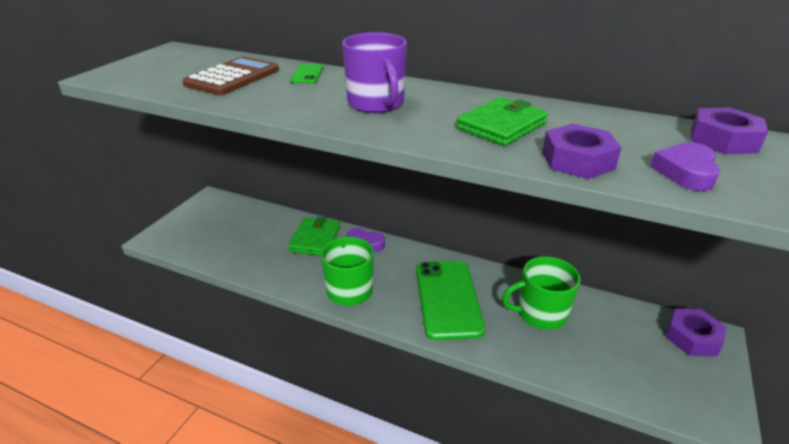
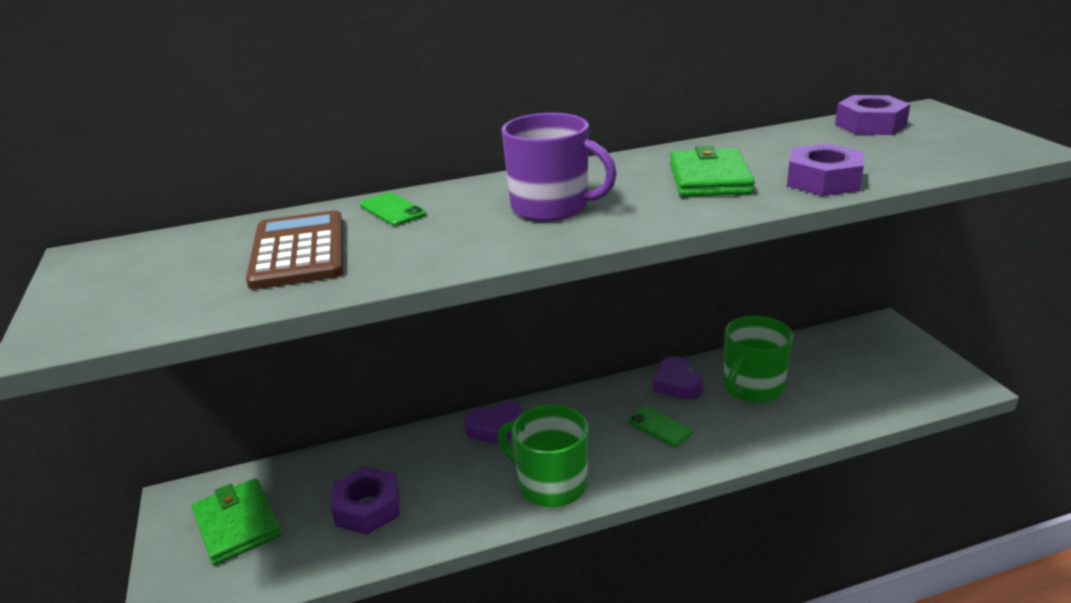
camera: 40 degrees left, 5 degrees down
green wallet [288,217,340,256] -> green wallet moved to [192,478,282,565]
green phone [416,261,485,340] -> green phone [628,406,693,447], size x0.43
purple heart [650,142,720,191] -> purple heart moved to [653,356,703,399]
purple nut [666,308,726,357] -> purple nut moved to [331,466,400,535]

